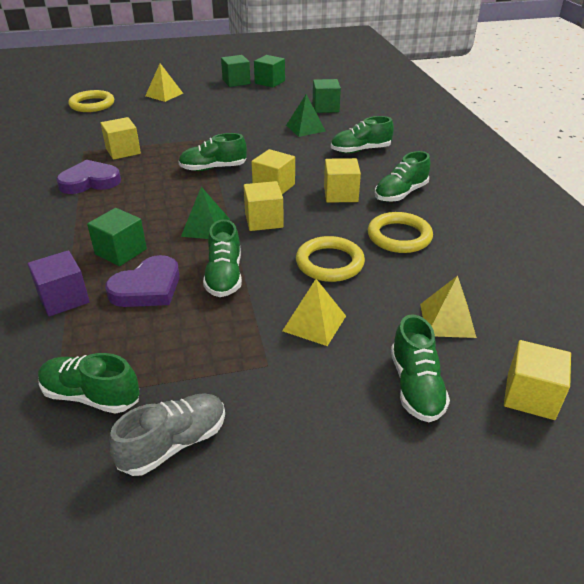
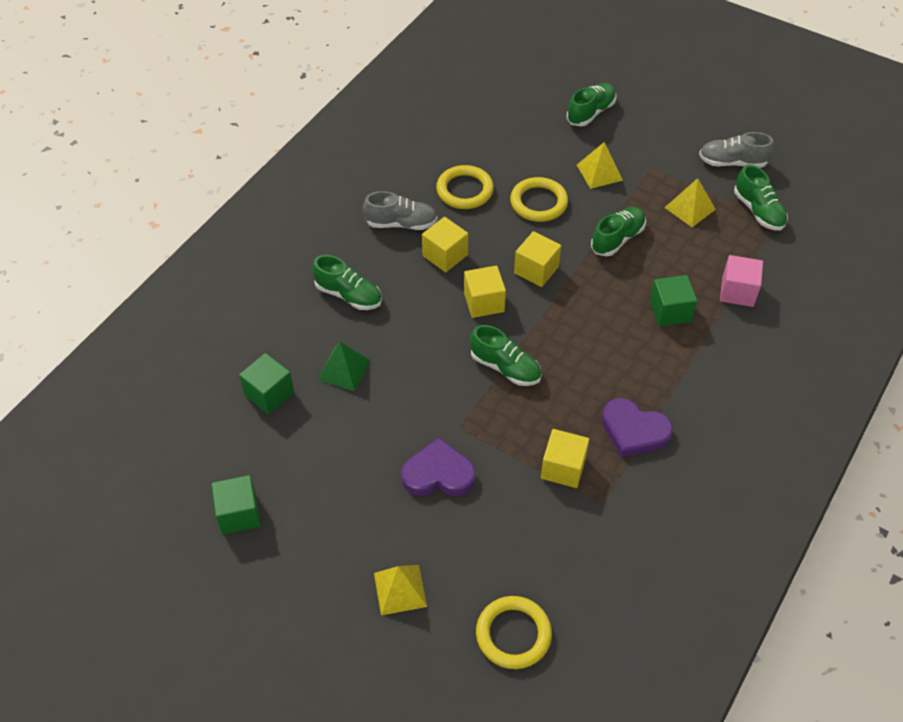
camera: 135 degrees left, 15 degrees up
purple cube [28,250,90,316] -> pink cube [720,255,763,307]
purple heart [105,255,180,307] -> purple heart moved to [401,438,476,496]
green pyramid [181,187,229,239] -> none
green cube [221,55,250,87] -> none
green shoe [375,151,430,202] -> grey shoe [363,191,437,230]
yellow pyramid [420,276,477,338] -> yellow pyramid moved to [664,178,716,227]
yellow cube [504,340,571,420] -> none

